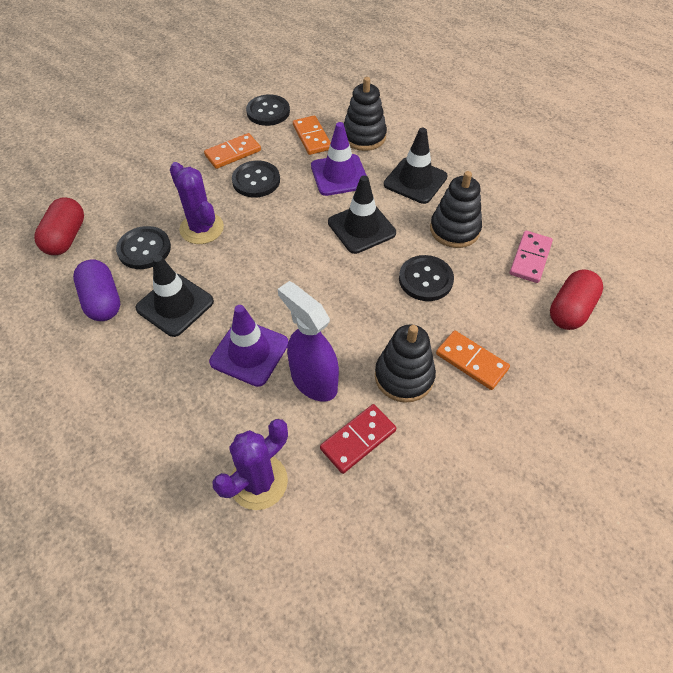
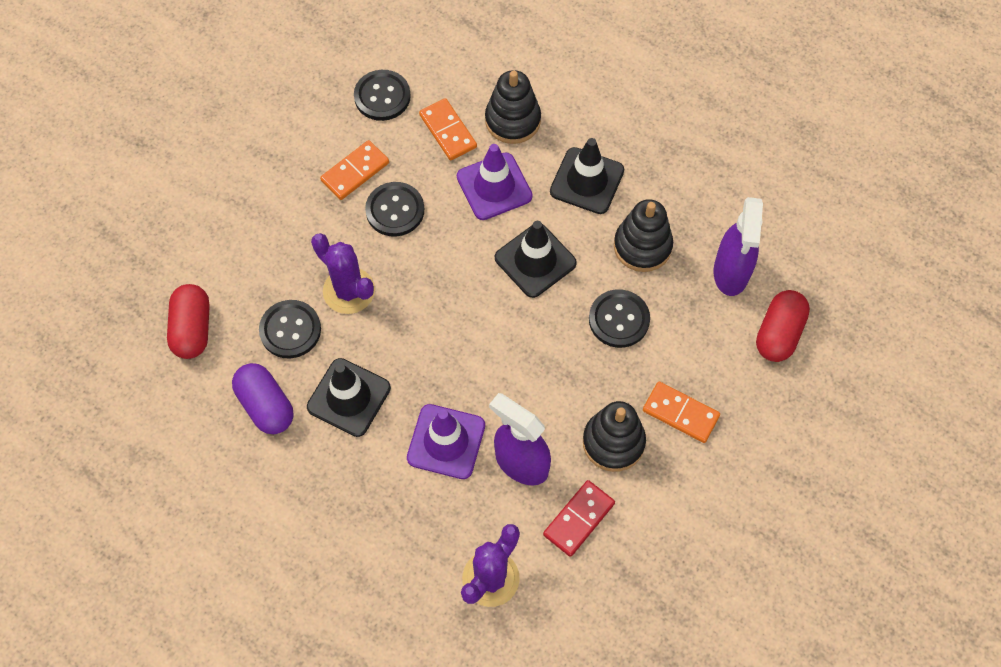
camera: 10 degrees left, 10 degrees up
pink domino [510,231,553,283] -> purple spray bottle [714,197,763,296]

